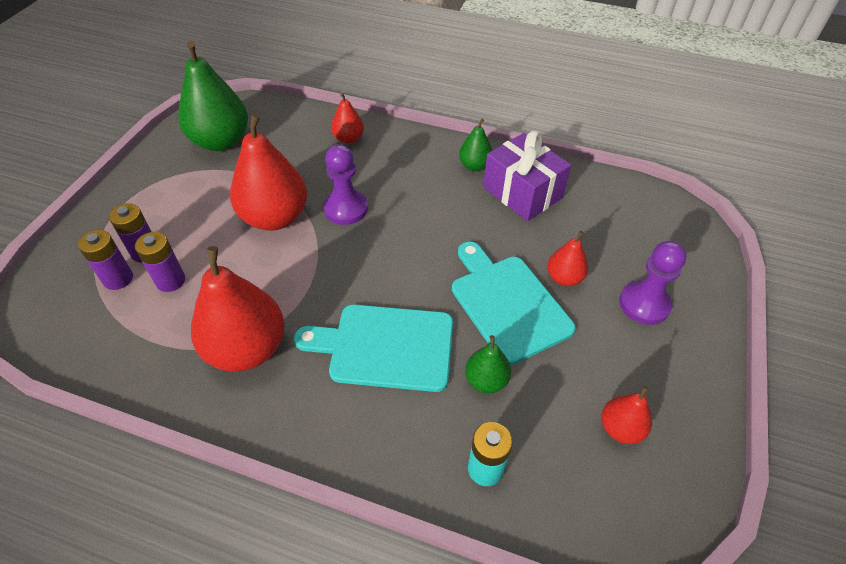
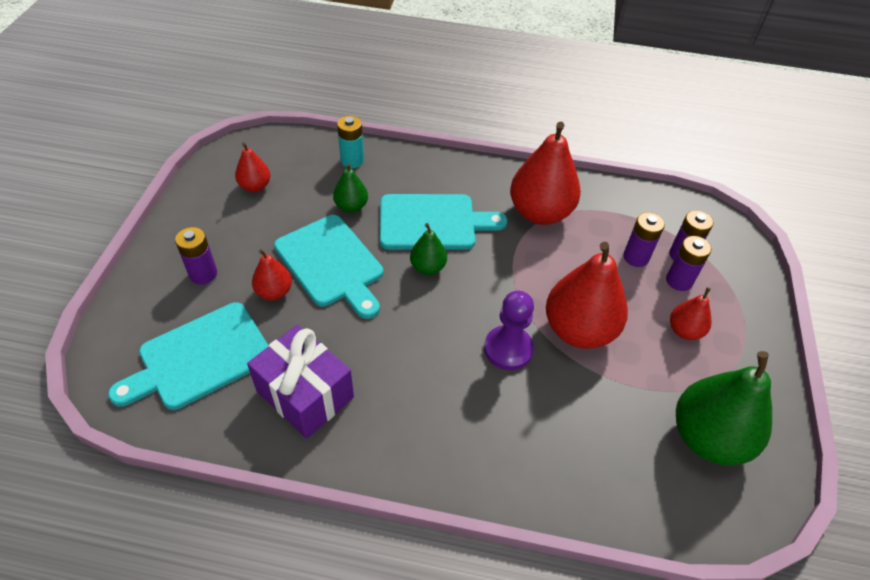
camera: 170 degrees right, 0 degrees up
red pear [331,93,364,144] -> red pear moved to [670,287,712,340]
green pear [459,118,492,171] -> green pear moved to [410,223,447,275]
purple pawn [619,241,687,325] -> purple battery [175,227,217,284]
none -> turquoise cutting board [108,302,268,410]

